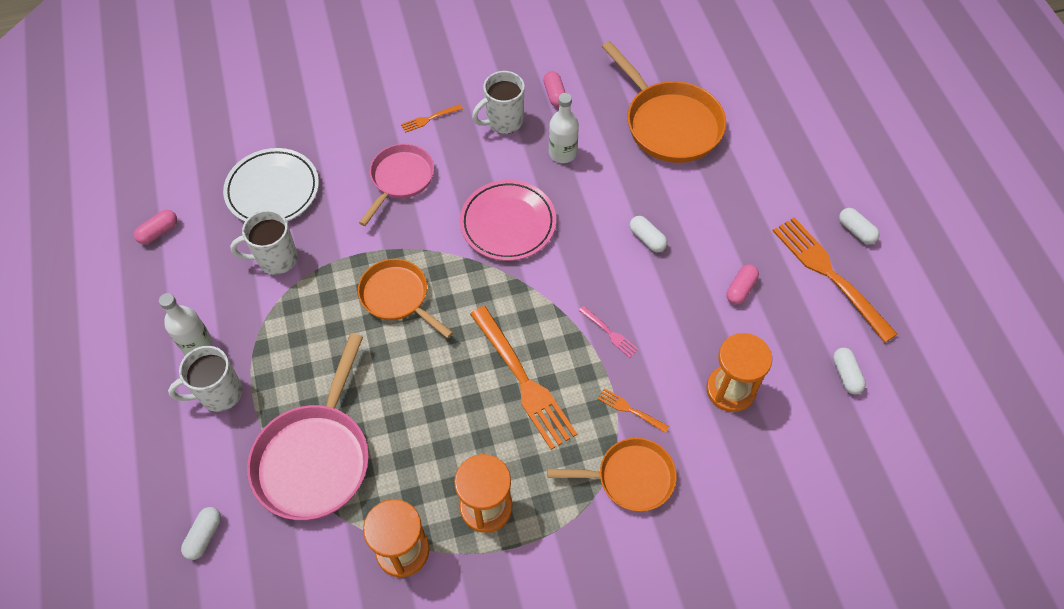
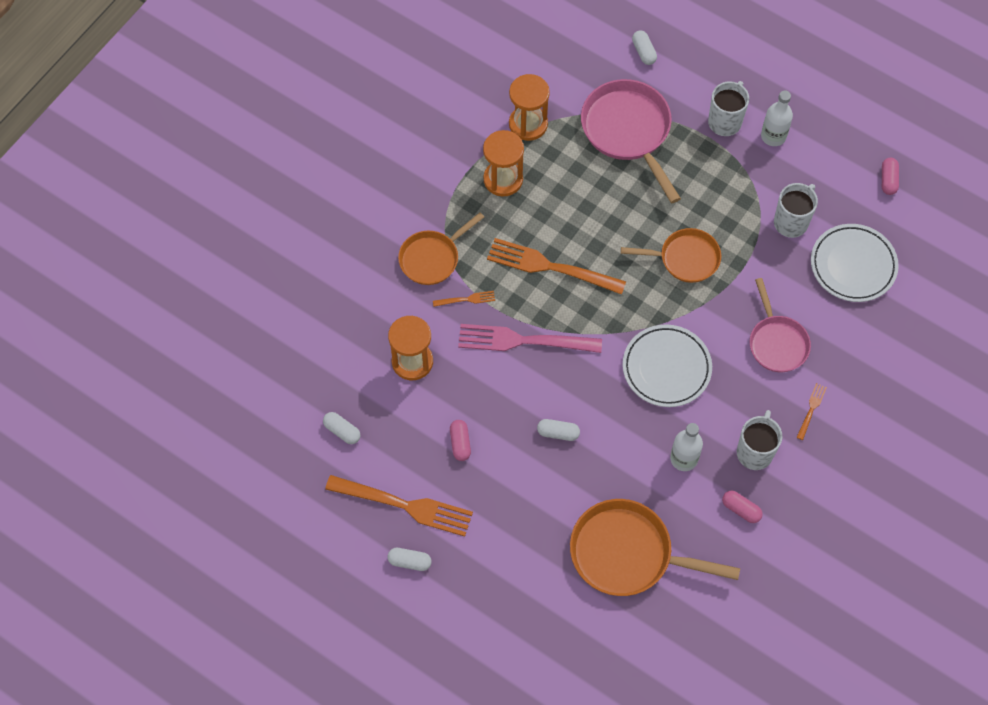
camera: 140 degrees right, 5 degrees up
pink plate [460,180,556,261] -> white plate [623,324,712,407]
pink fork [579,306,639,358] -> pink fork [458,324,602,353], size x2.28

